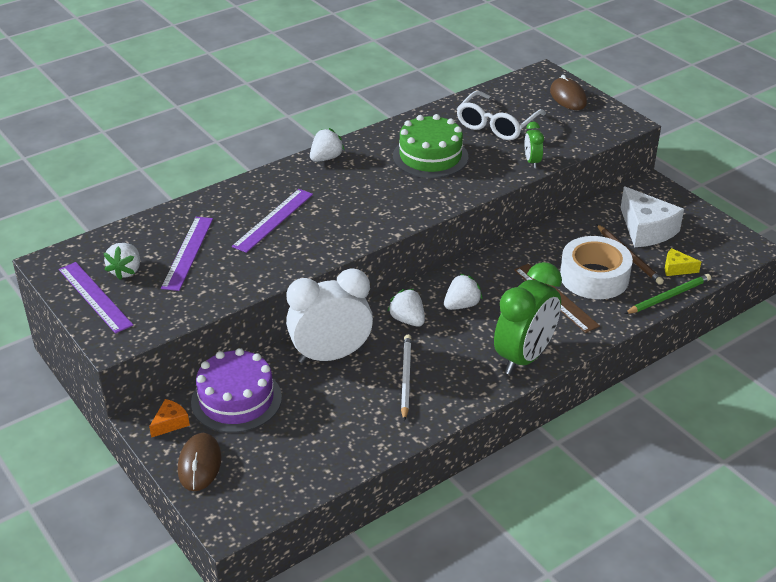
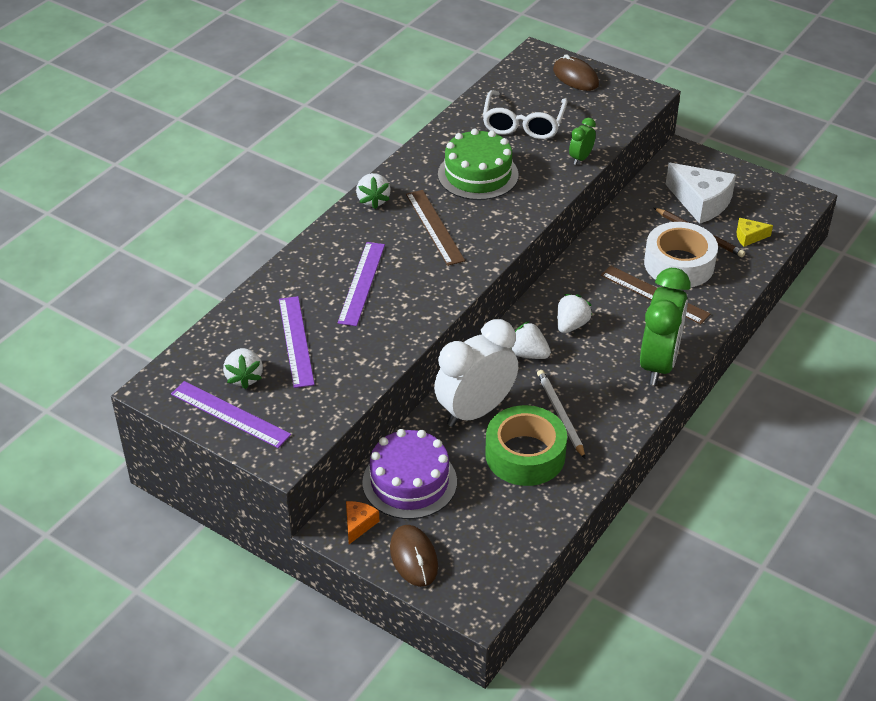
camera: 20 degrees left, 5 degrees up
white strawberry [310,128,344,162] -> white strawberry turned 150 degrees clockwise [356,173,391,209]
green clock [525,122,544,168] -> green clock turned 60 degrees clockwise [569,118,596,165]
green pencil [624,274,711,314] -> none
none -> brown ruler [406,190,465,266]
none -> green tape [485,405,567,486]

